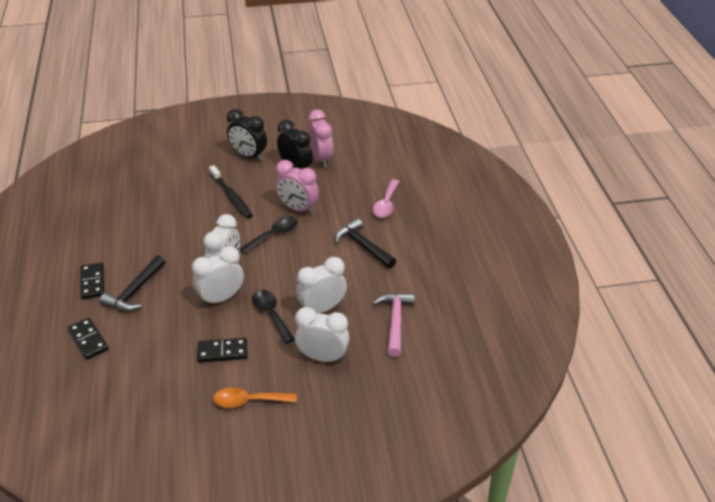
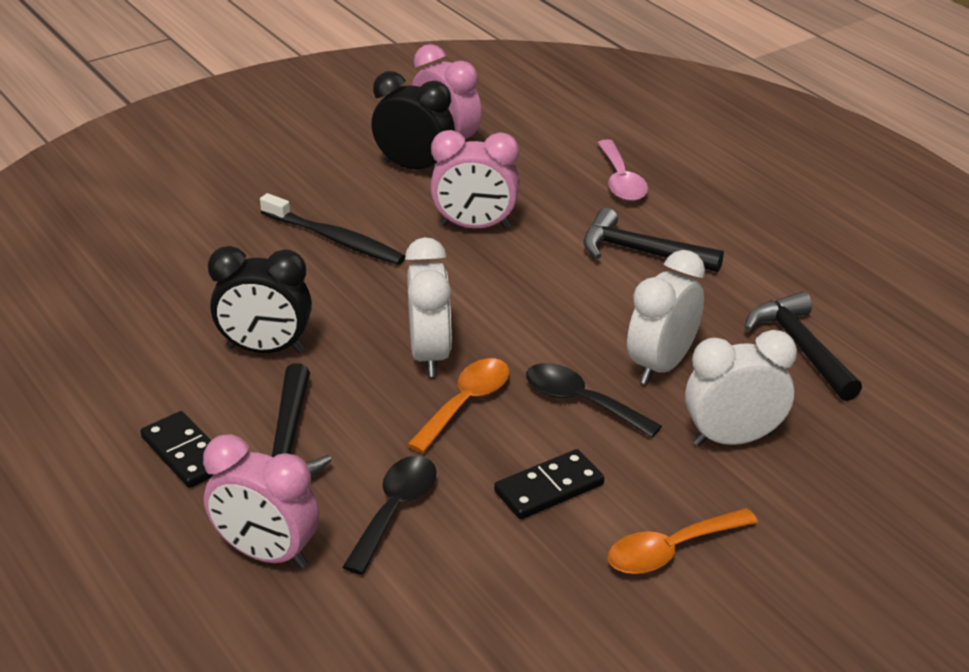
camera: 25 degrees left, 5 degrees down
black domino [68,318,109,360] -> pink clock [203,434,319,569]
white clock [192,246,244,306] -> orange spoon [407,358,510,453]
black clock [227,109,267,161] -> black clock moved to [208,246,312,353]
black spoon [240,216,298,254] -> black spoon moved to [343,456,436,575]
pink hammer [373,293,415,357] -> black hammer [745,291,862,401]

